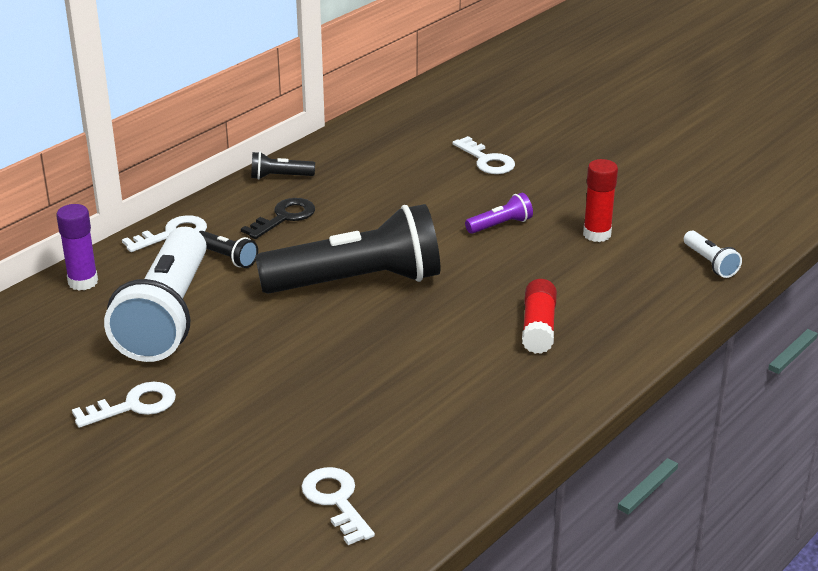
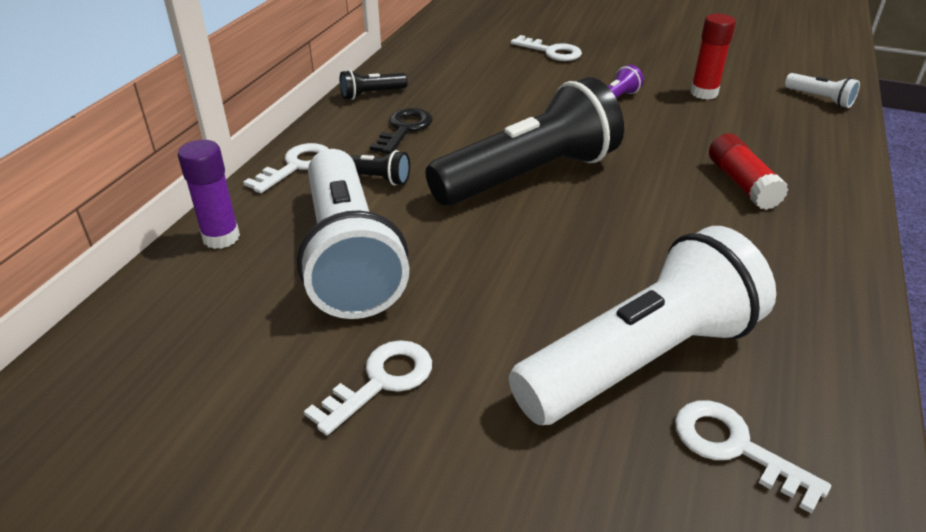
camera: 20 degrees left, 5 degrees up
none -> white flashlight [509,226,776,425]

